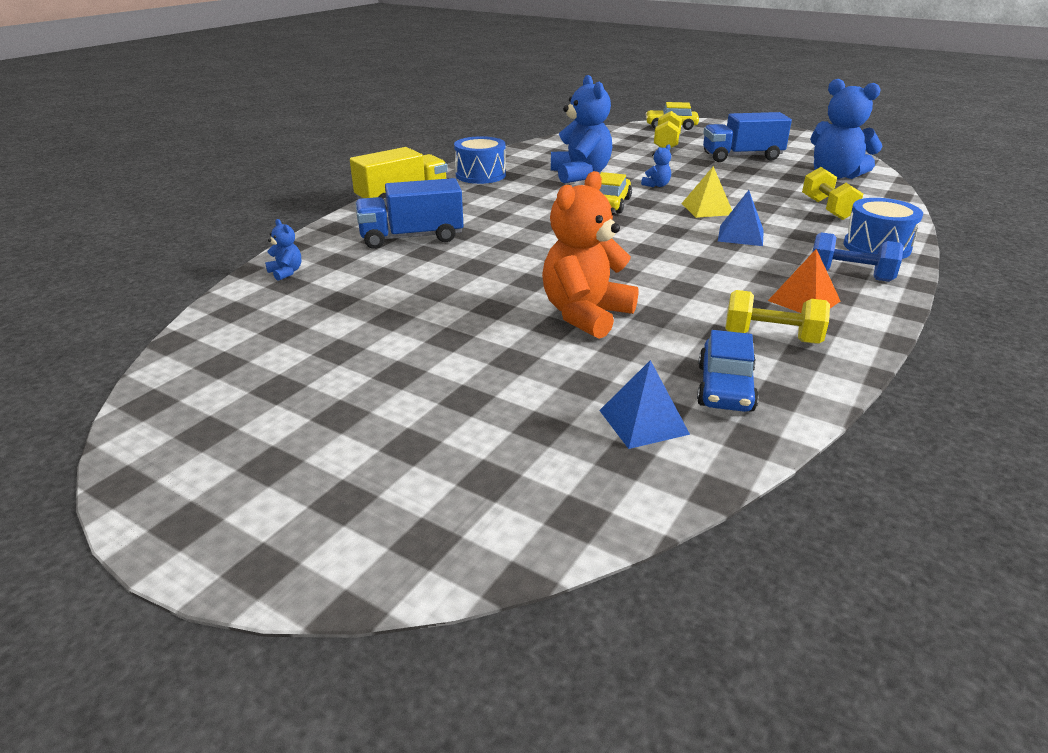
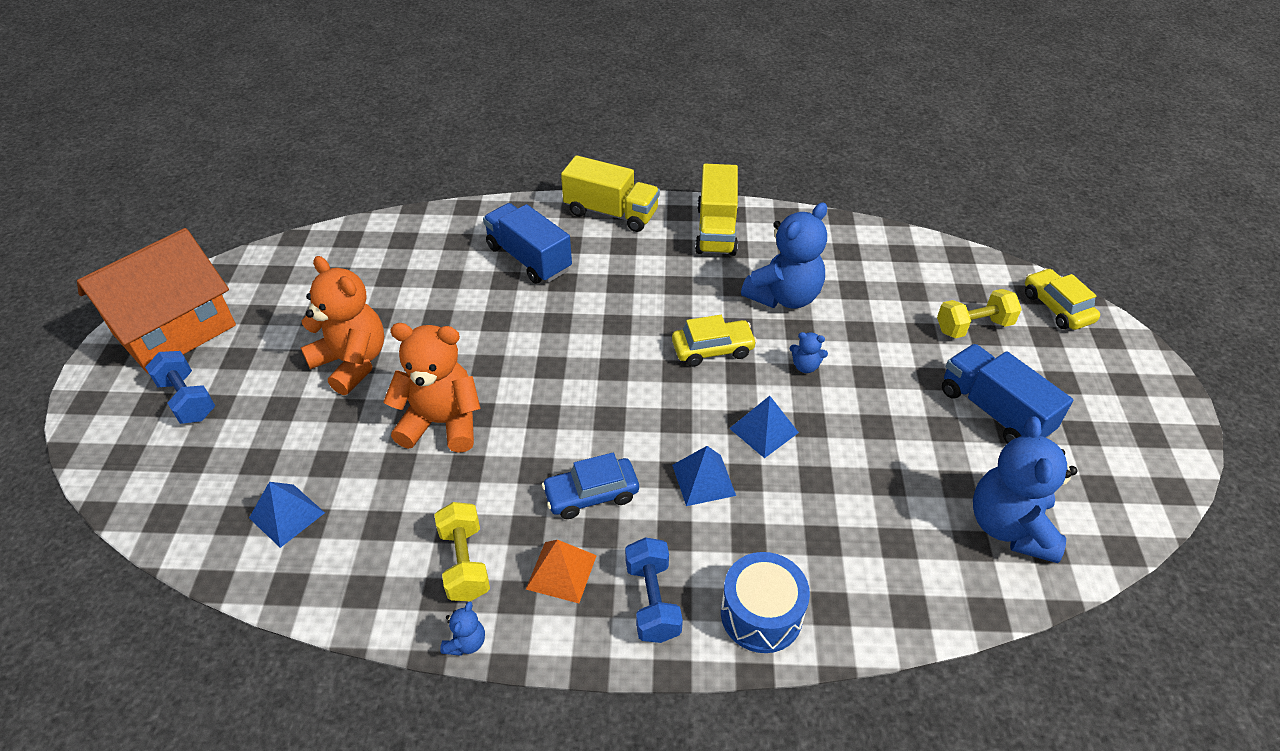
camera: 60 degrees right, 15 degrees up
blue teddy bear [265,219,301,281] -> blue teddy bear moved to [440,602,485,656]
blue drum [454,136,506,184] -> yellow truck [695,164,738,256]
yellow pyramid [681,166,732,218] -> blue pyramid [729,396,799,458]
blue car [697,330,759,412] -> blue car moved to [542,453,639,519]
yellow dumbbell [802,167,863,220] -> none
none -> orange house [77,228,236,374]
none -> blue dumbbell [145,351,215,424]
none -> orange teddy bear [301,256,384,395]

